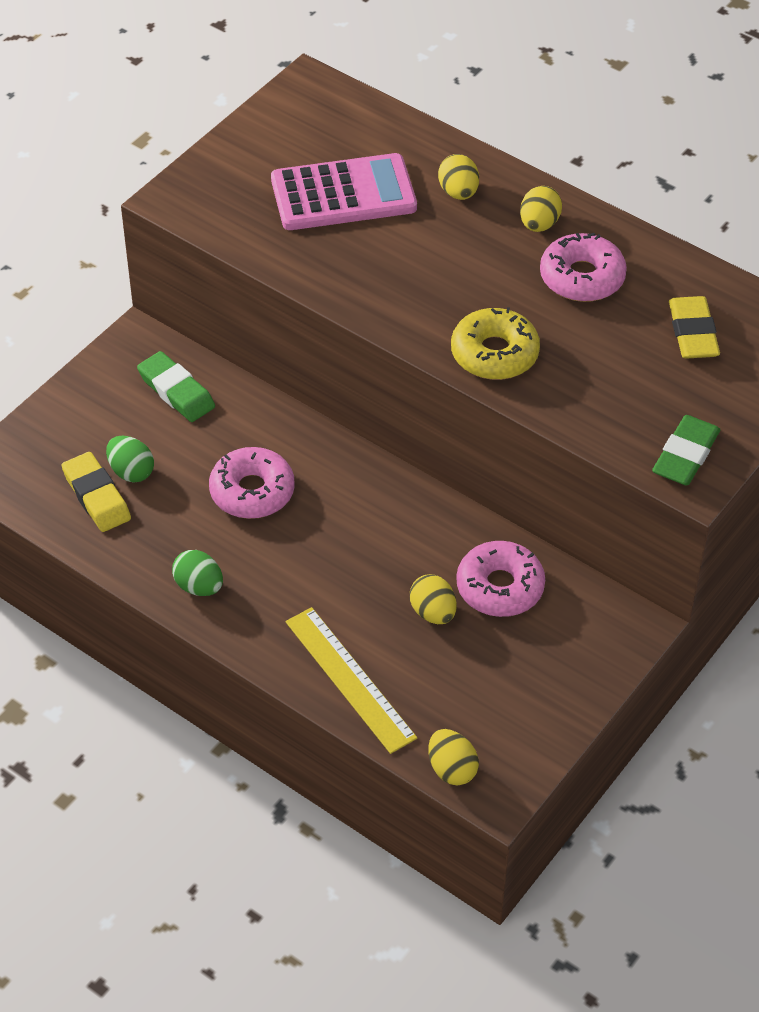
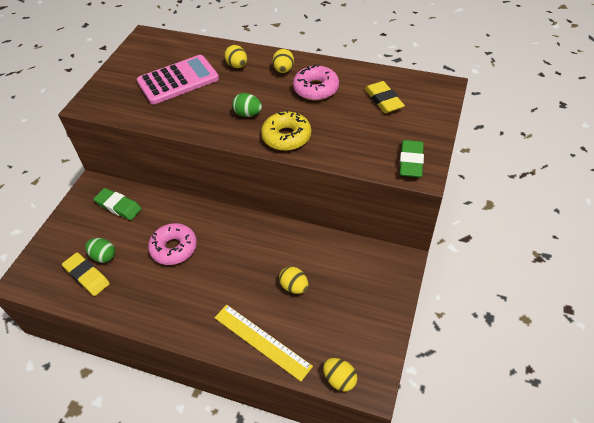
camera: 15 degrees left, 0 degrees up
green egg [172,550,223,596] -> green egg moved to [232,93,262,117]
pink donut [456,541,545,617] -> none

